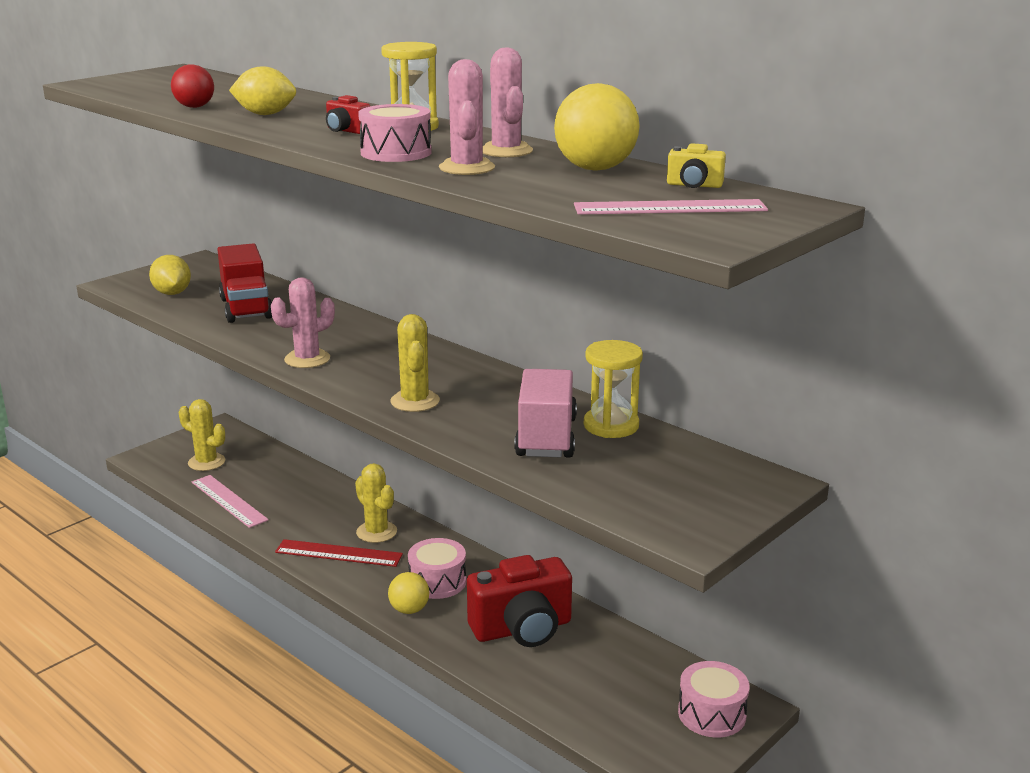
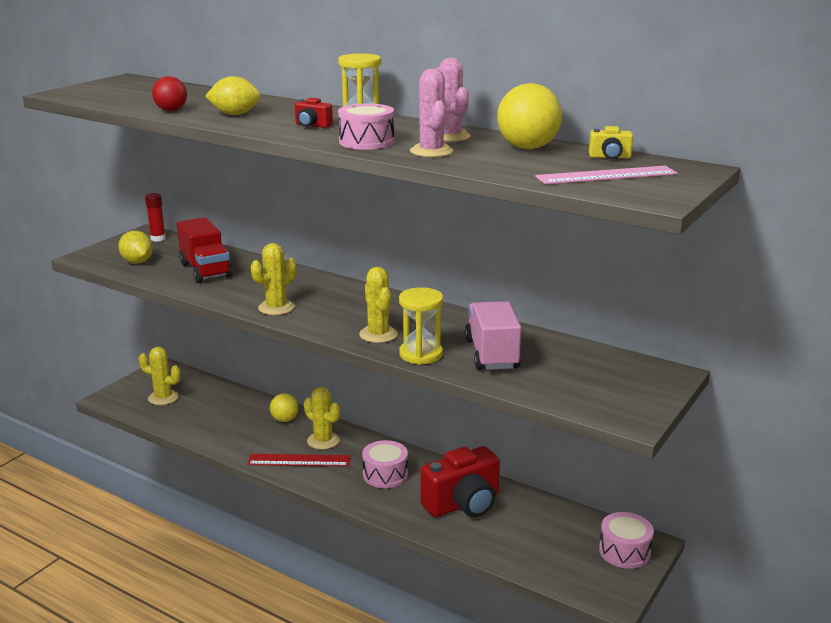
camera: 10 degrees left, 0 degrees up
pink ruler [192,475,269,528] -> none
pink cactus [271,277,335,368] -> yellow cactus [251,243,296,315]
yellow ball [388,572,429,614] -> yellow ball moved to [270,393,298,422]
yellow hourglass [584,340,643,438] -> yellow hourglass moved to [399,287,443,365]
none -> red glue stick [145,193,166,242]

